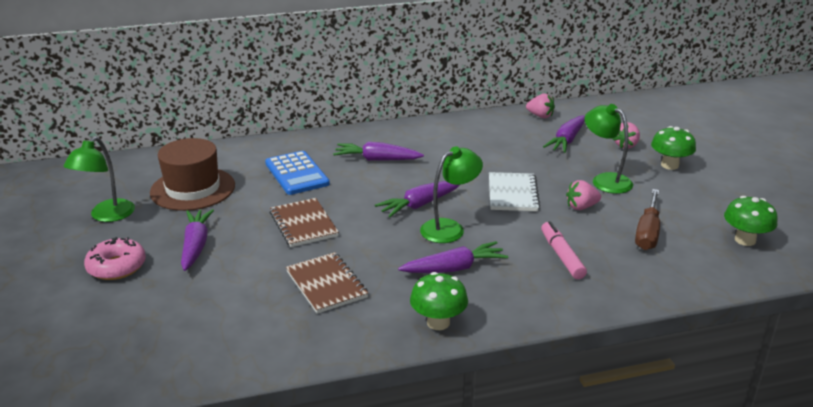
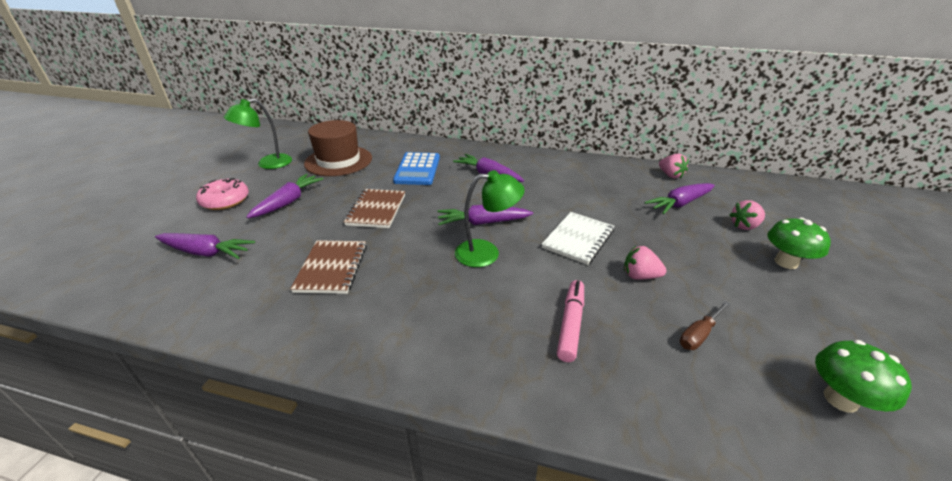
camera: 30 degrees right, 5 degrees up
purple carrot [398,241,508,273] -> purple carrot moved to [155,233,255,259]
green mushroom [410,272,468,330] -> none
green lamp [585,104,633,194] -> none
brown screwdriver [635,189,660,250] -> brown screwdriver [680,301,730,350], size x0.64

